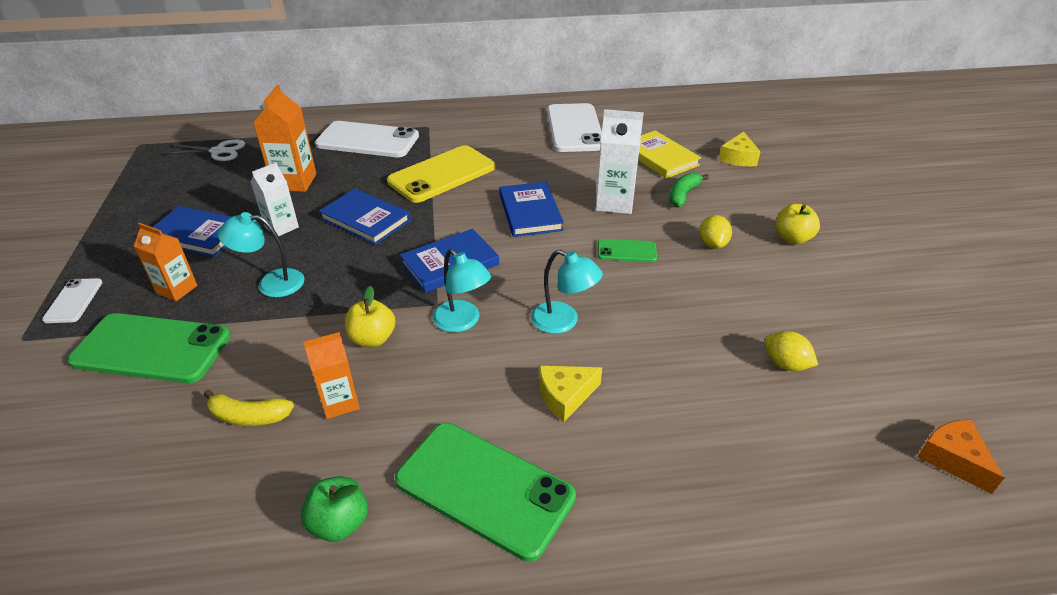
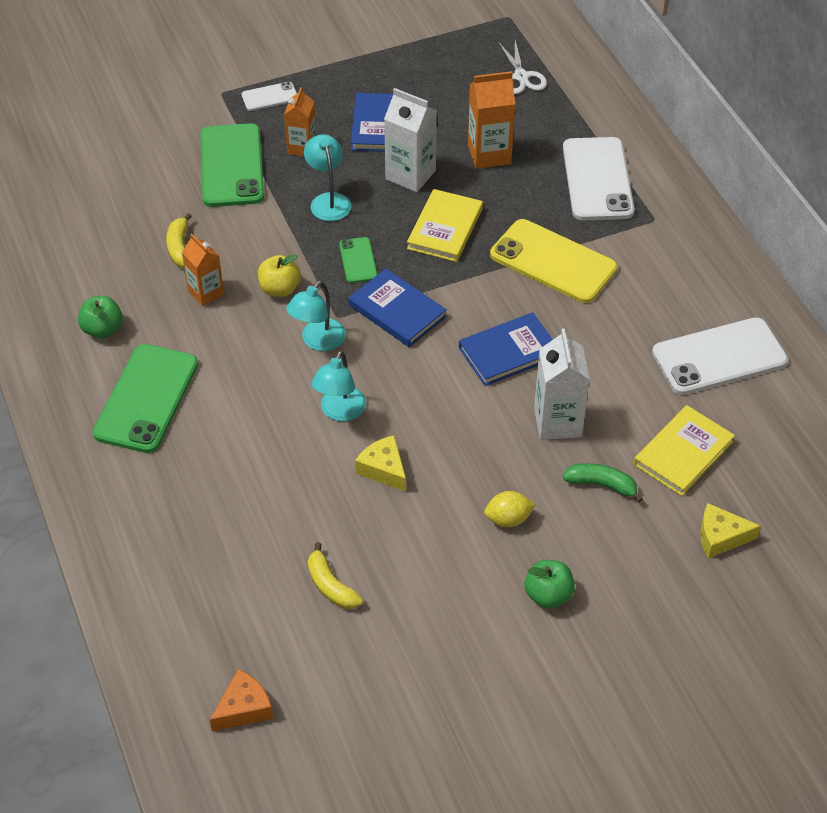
camera: 75 degrees right, 10 degrees up
white carton [251,162,299,236] -> white carton [384,88,437,192], size x1.51
blue book [318,189,411,245] -> yellow book [407,189,483,262]
yellow cheese [539,366,602,422] -> yellow cheese moved to [355,435,406,492]
green phone [598,239,657,262] -> green phone moved to [339,237,377,283]
yellow lemon [765,331,818,371] -> yellow banana [308,542,363,609]
yellow apple [776,204,820,245] -> green apple [525,560,575,608]

